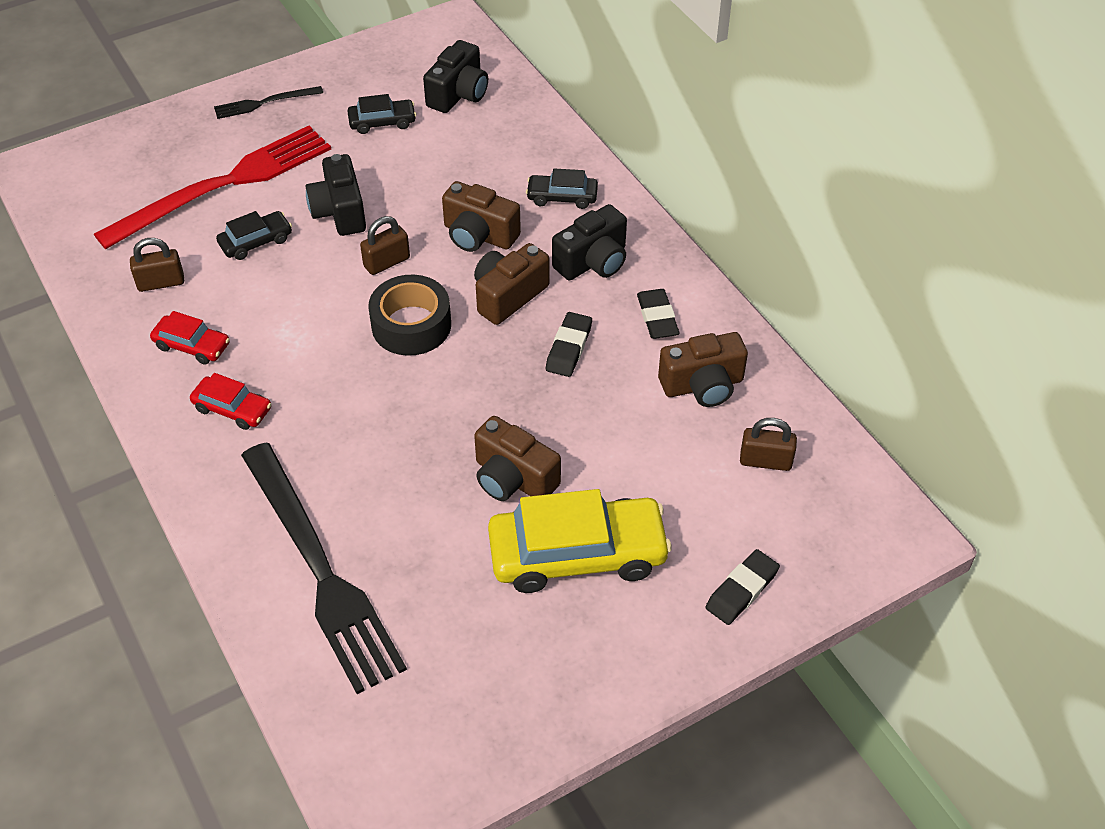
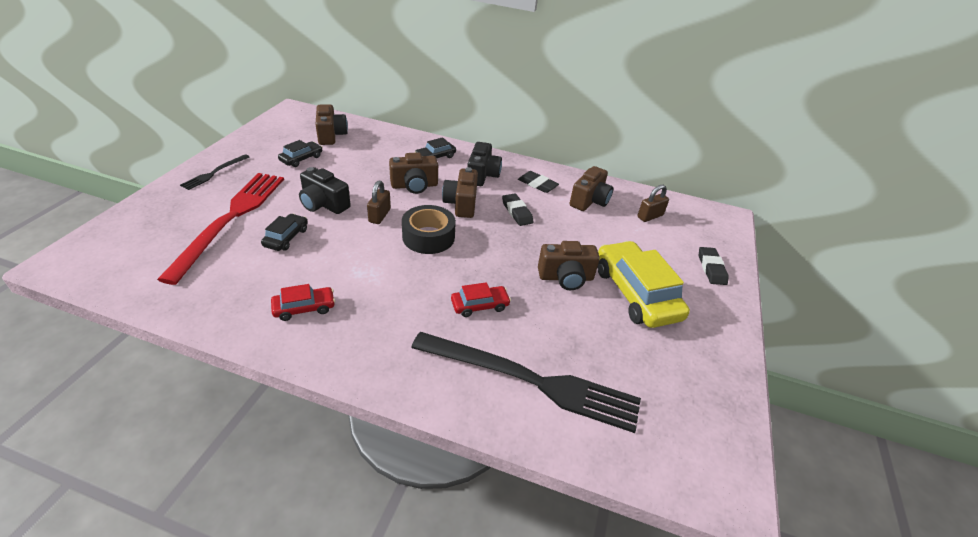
camera: 45 degrees left, 10 degrees down
brown padlock [130,238,184,292] -> none
red car [190,373,272,430] -> red car moved to [451,282,511,317]
black camera [423,40,488,113] -> brown camera [315,104,348,145]
yellow car [488,489,672,593] -> yellow car turned 60 degrees counterclockwise [597,241,690,328]

